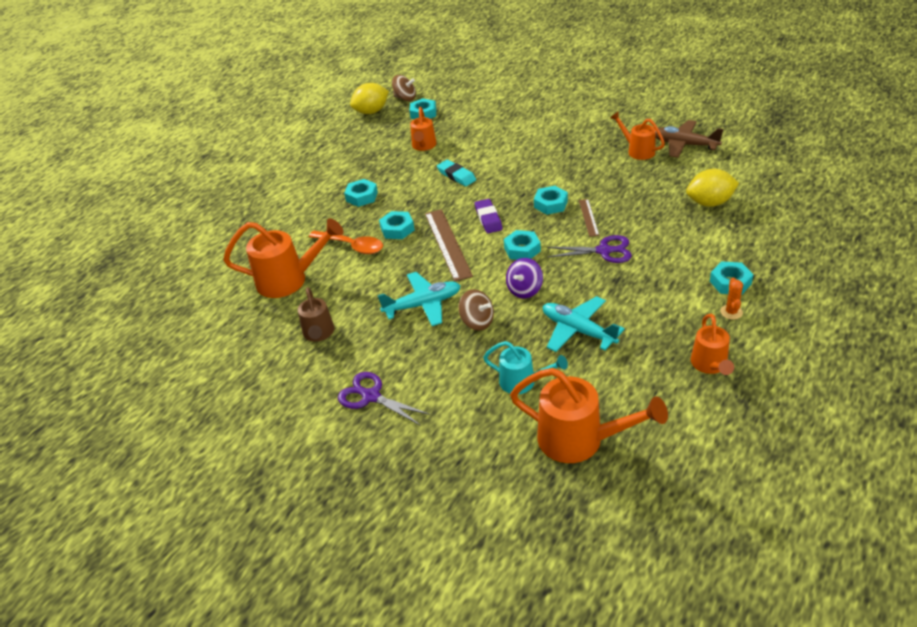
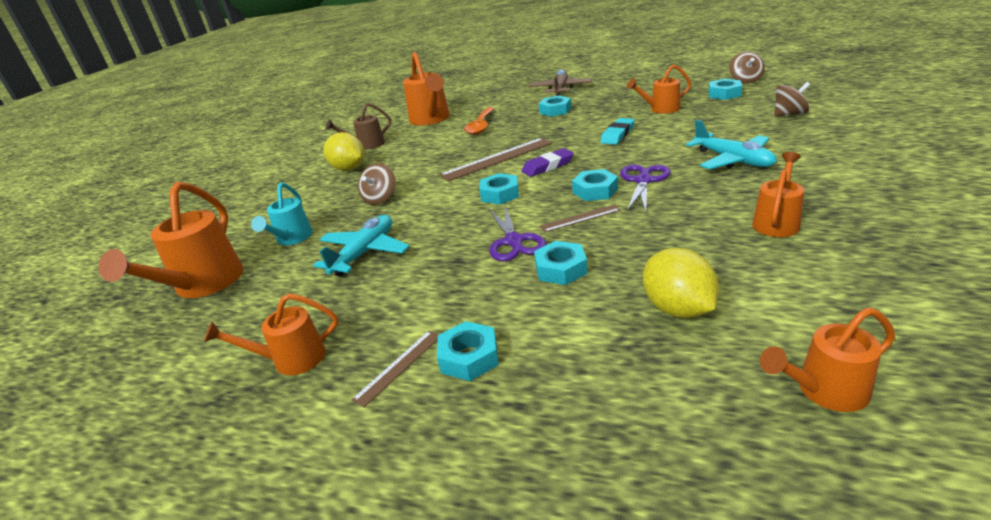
camera: 75 degrees right, 10 degrees down
purple scissors [338,372,430,426] -> purple scissors moved to [620,165,670,212]
yellow lemon [350,83,389,114] -> yellow lemon moved to [323,132,365,171]
turquoise plane [378,272,461,326] -> turquoise plane moved to [686,120,777,169]
turquoise nut [379,211,415,239] -> turquoise nut moved to [534,241,588,285]
purple spinning top [506,258,543,298] -> none
brown plane [655,120,723,158] -> brown plane moved to [529,69,592,96]
orange cactus [720,278,743,320] -> brown ruler [351,331,439,407]
none -> orange watering can [760,307,895,412]
none -> brown spinning top [774,82,810,117]

